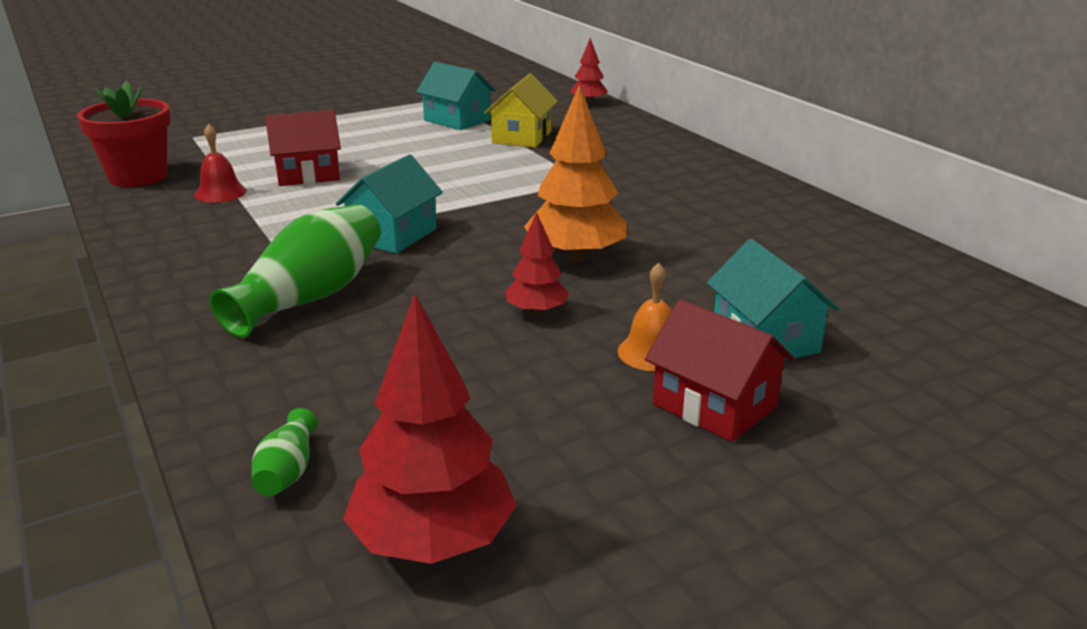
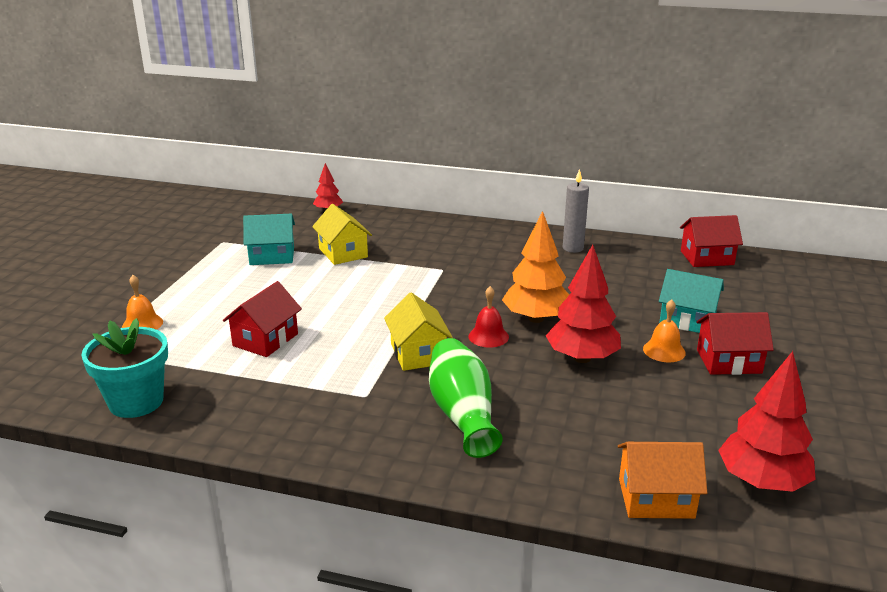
camera: 45 degrees left, 0 degrees up
red flower pot [77,81,171,187] -> turquoise flower pot [81,318,168,418]
red bell [195,124,247,203] -> red bell moved to [469,286,509,348]
green vase [252,408,318,496] -> orange house [618,442,707,519]
turquoise house [336,154,443,254] -> yellow house [384,292,453,371]
red tree [505,212,569,316] -> red tree [546,245,621,363], size x1.80
none -> orange bell [122,275,163,330]
none -> grey candle [563,169,589,253]
none -> red house [680,215,743,267]

